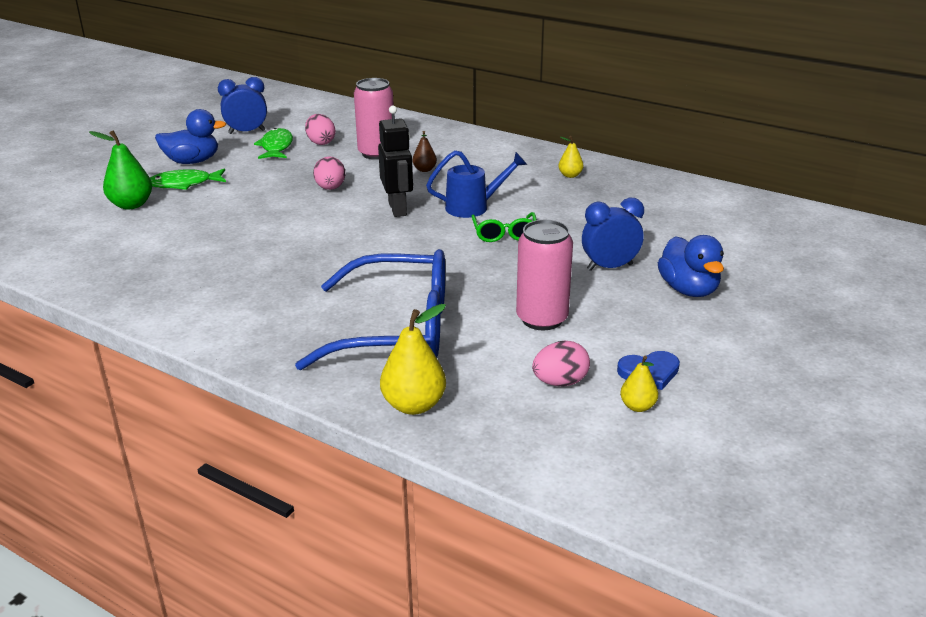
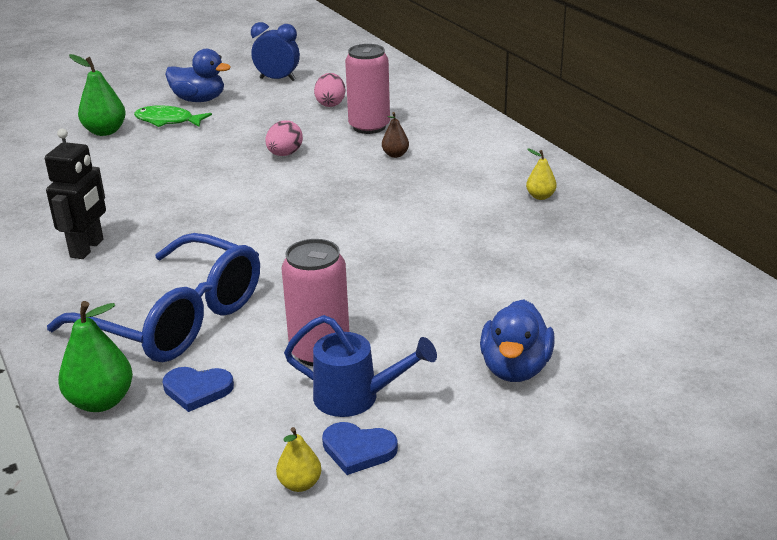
camera: 30 degrees right, 0 degrees up
green fish [254,128,293,159] -> none
black robot [378,106,413,217] -> black robot moved to [45,128,106,259]
yellow pear [380,304,446,415] -> green pear [58,301,133,412]
blue watering can [426,150,527,218] -> blue watering can moved to [284,315,437,417]
green glasses [472,212,537,242] -> none
pink egg [532,341,590,386] -> none
blue clock [582,198,644,271] -> none
none -> blue heart [163,367,234,412]

